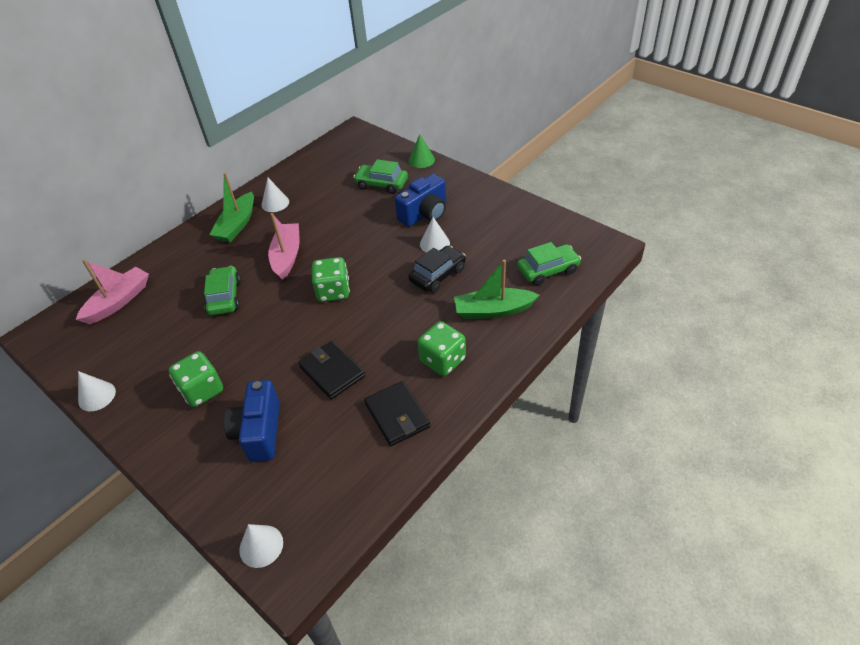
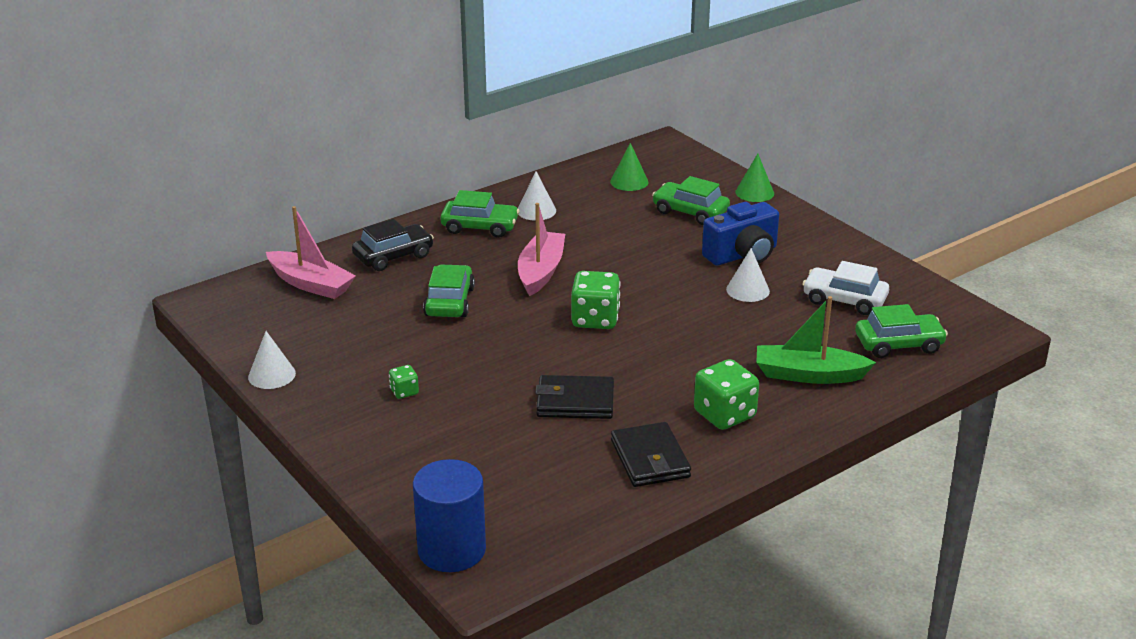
camera: 10 degrees right, 15 degrees down
pink boat [76,259,149,324] -> pink boat turned 75 degrees clockwise [266,206,356,299]
green dice [169,351,223,407] -> green dice [389,365,419,399], size x0.51
green boat [209,173,254,242] -> green car [441,190,520,238]
blue camera [224,380,280,462] -> none
white cone [239,524,283,568] -> blue cylinder [413,459,486,572]
black wallet [299,341,365,399] -> black wallet turned 60 degrees counterclockwise [535,375,614,419]
black car [409,246,466,293] -> black car moved to [352,219,434,271]
none -> green cone [610,143,648,191]
none -> white car [802,261,889,315]

